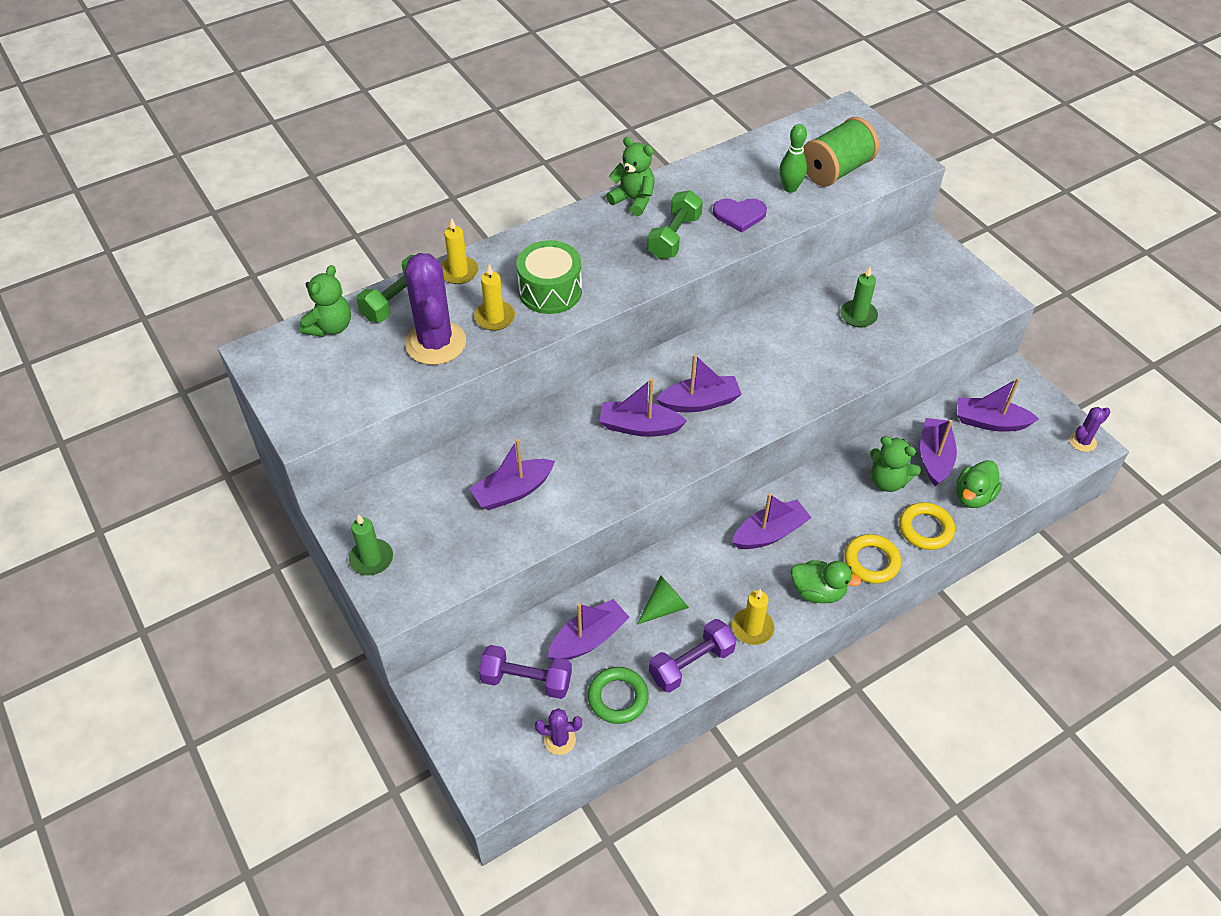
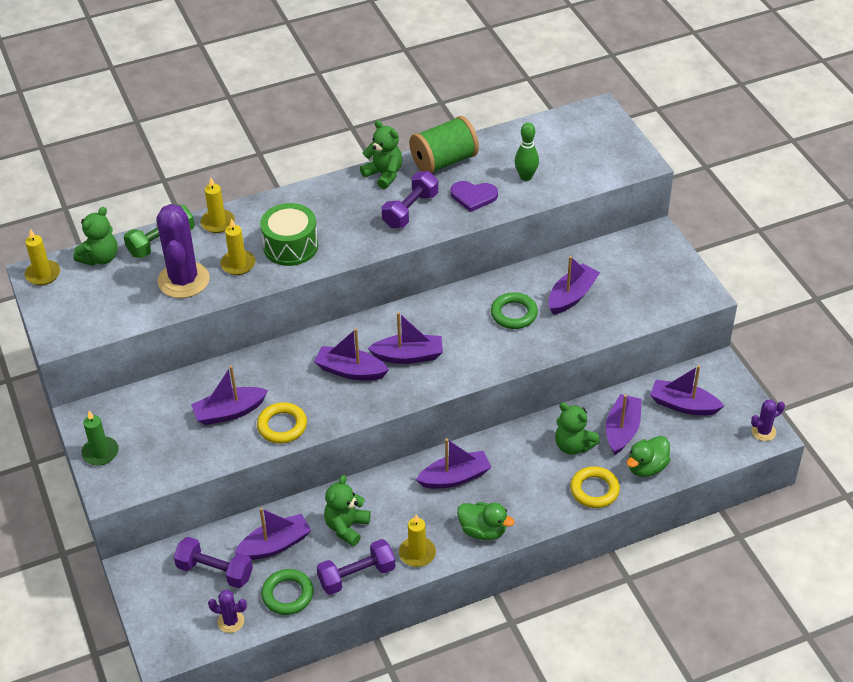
camera: 10 degrees right, 5 degrees down
green cone [637,576,689,625] -> green teddy bear [324,475,371,546]
green dumbbell [647,190,703,259] -> purple dumbbell [382,171,438,228]
green spool [803,117,879,186] -> green spool moved to [409,116,479,174]
green candle [840,267,878,327] -> purple boat [548,256,600,315]
yellow ring [844,534,901,584] -> yellow ring moved to [257,402,307,443]
none -> yellow candle [25,229,60,285]
none -> green ring [491,292,538,329]

